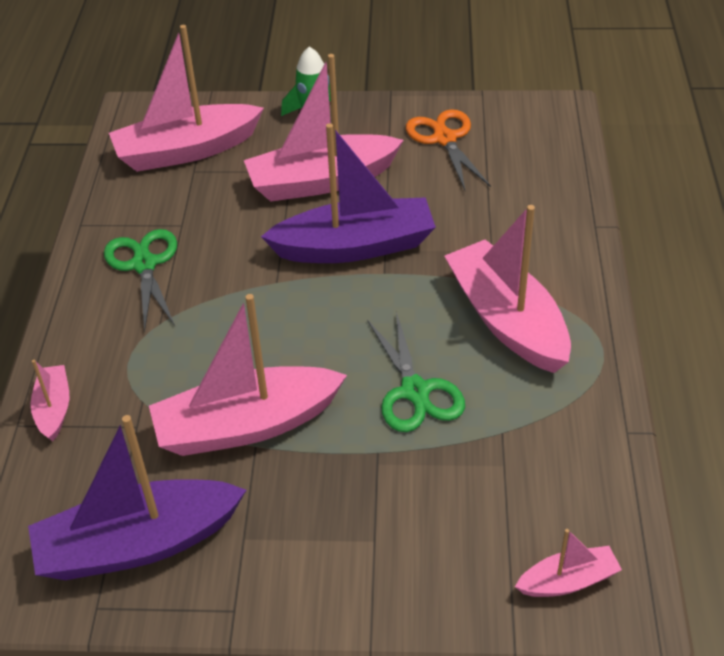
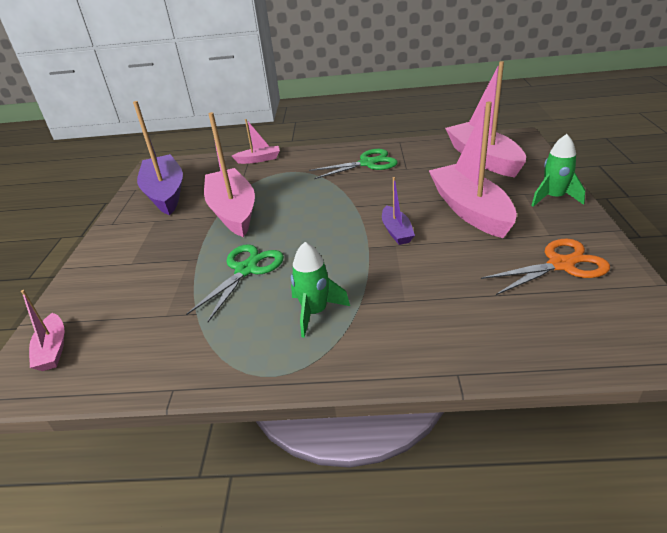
camera: 90 degrees right, 10 degrees down
purple boat [261,123,436,263] -> purple boat [382,177,415,245], size x0.49
green scissors [367,312,465,432] -> green scissors turned 135 degrees clockwise [186,244,284,322]
pink boat [445,205,571,373] -> green rocket [291,242,350,338]

